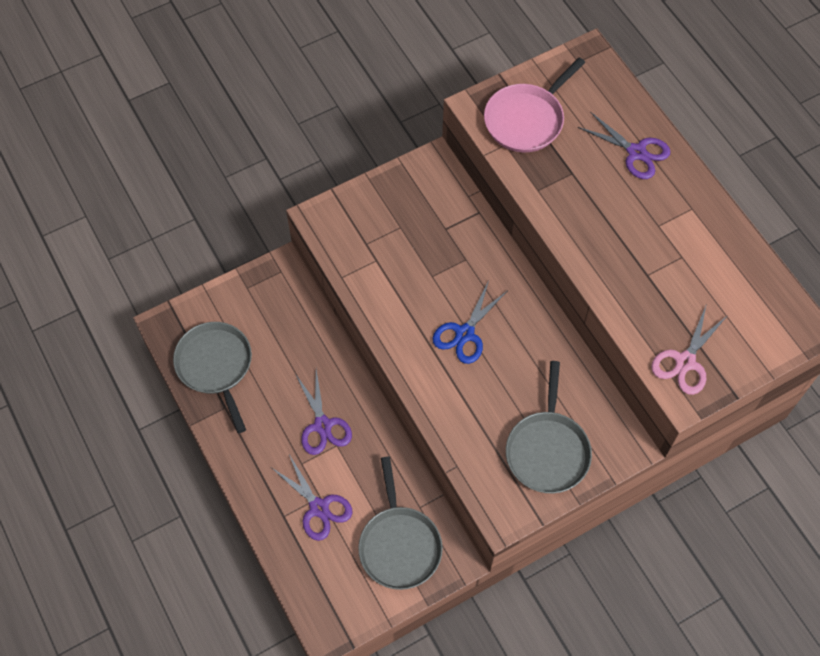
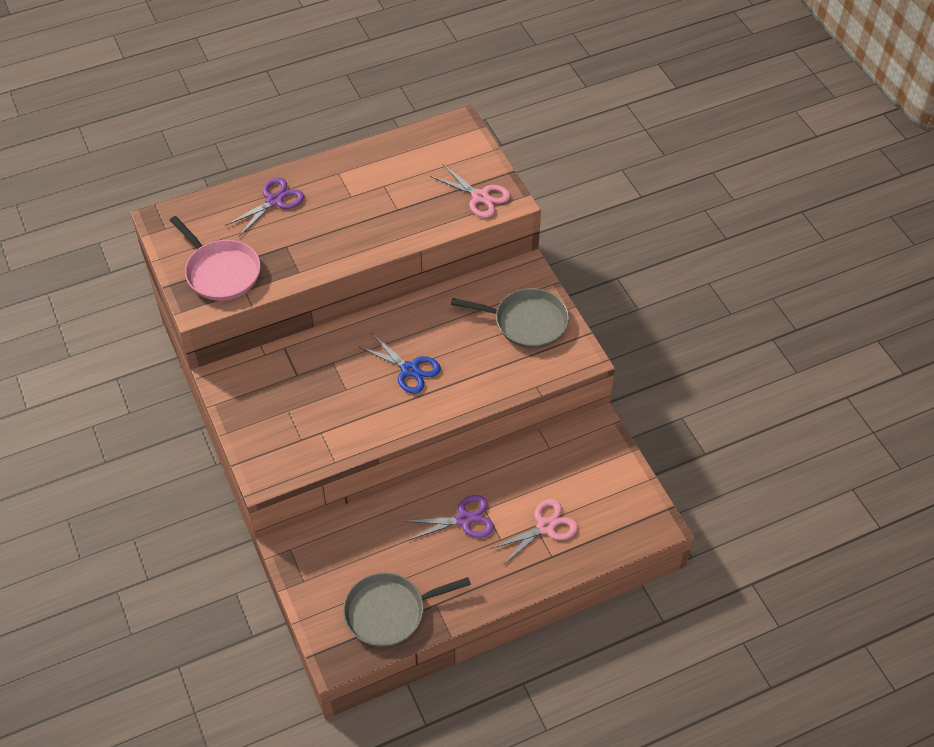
camera: 85 degrees left, 10 degrees down
purple scissors [272,455,352,541] -> pink scissors [491,499,578,565]
grey pan [358,456,443,590] -> none

